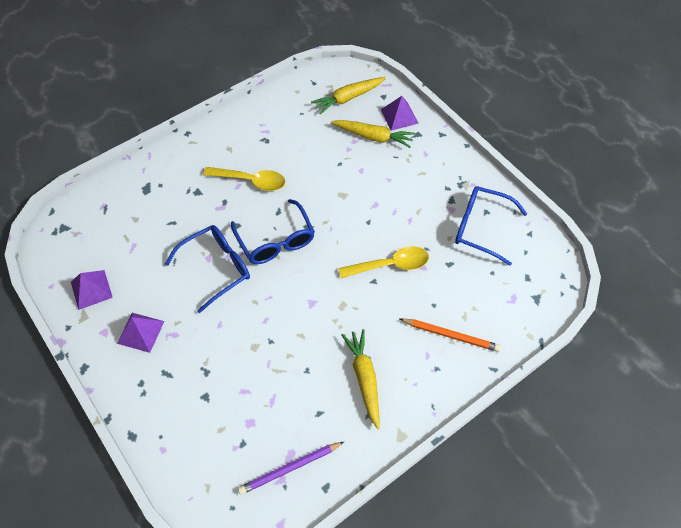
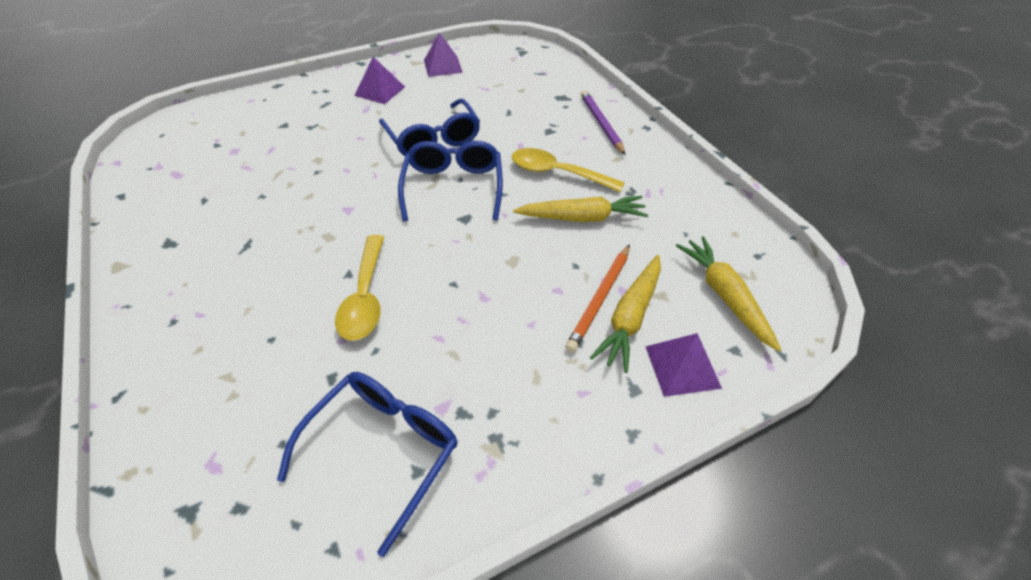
camera: 100 degrees right, 10 degrees down
yellow spoon [203,167,285,191] -> yellow spoon turned 90 degrees clockwise [512,148,625,192]
blue glasses [231,199,315,264] -> blue glasses turned 105 degrees clockwise [398,141,503,222]
purple pencil [238,442,344,495] -> purple pencil moved to [581,90,625,155]
yellow carrot [341,329,380,429] -> yellow carrot moved to [513,196,648,222]
orange pencil [400,318,501,352] -> orange pencil moved to [565,244,630,353]

